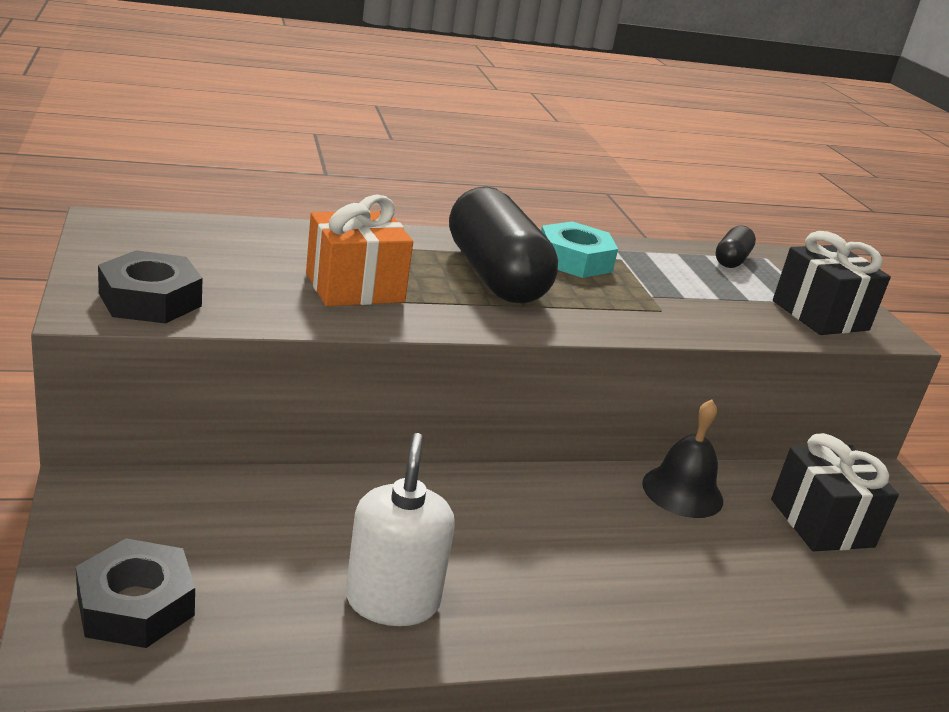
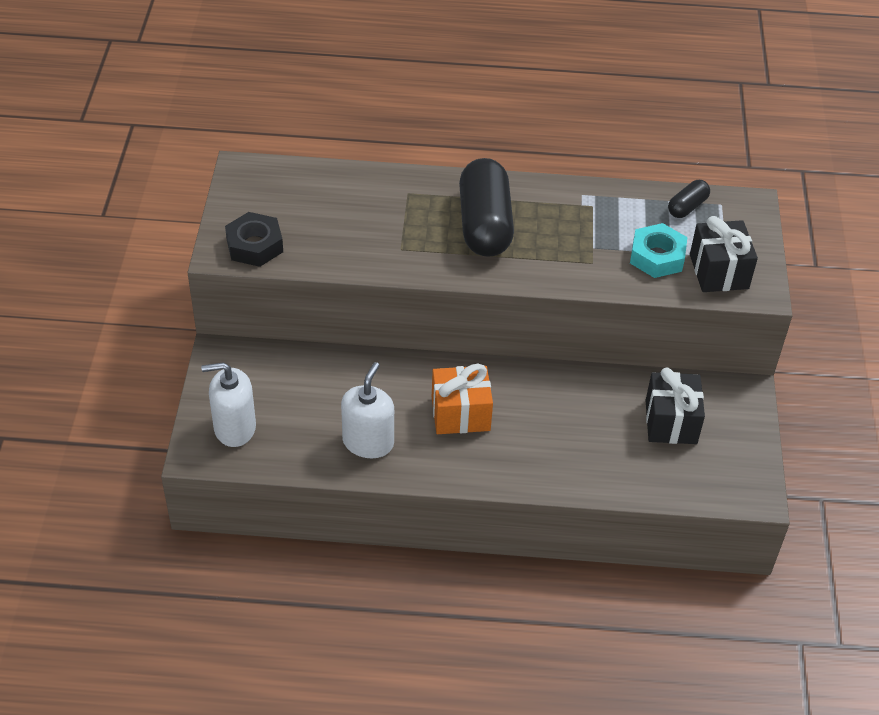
camera: 20 degrees right, 20 degrees up
black nut [76,538,195,648] -> white soap dispenser [201,362,256,447]
orange gift [306,194,413,306] -> orange gift moved to [432,364,493,434]
turquoise nut [541,221,618,278] -> turquoise nut moved to [630,223,687,278]
black bell [642,399,723,518] -> none

